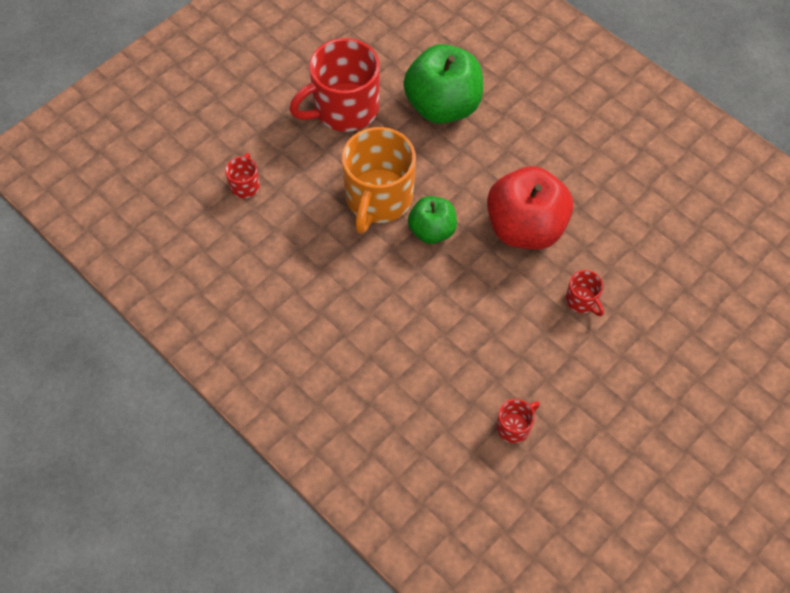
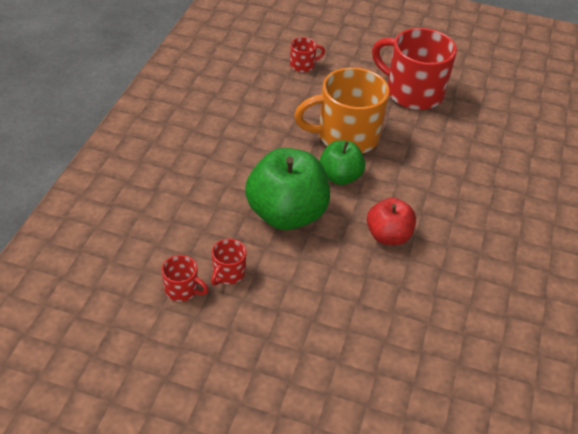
camera: 60 degrees right, 15 degrees down
green apple [403,44,483,124] -> green apple moved to [245,148,330,230]
red apple [487,166,573,249] -> red apple [367,198,416,245], size x0.58
red mug [566,270,604,316] -> red mug moved to [211,239,247,286]

